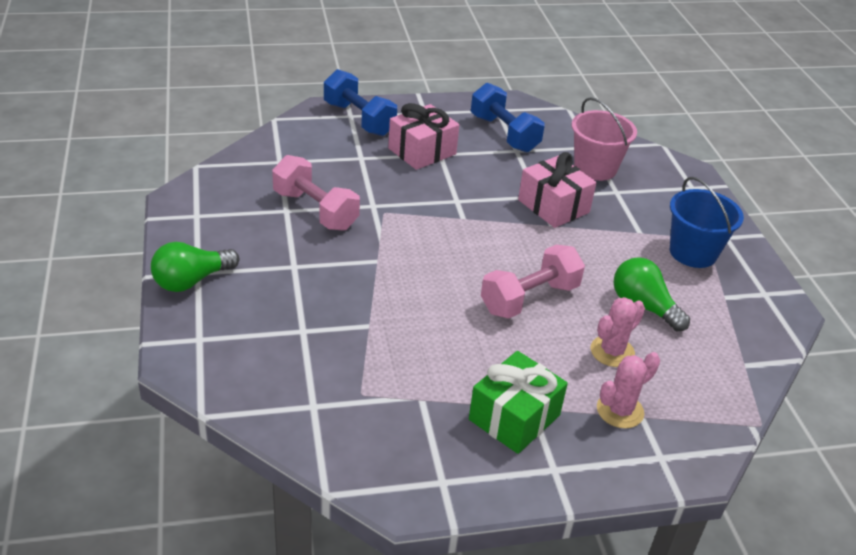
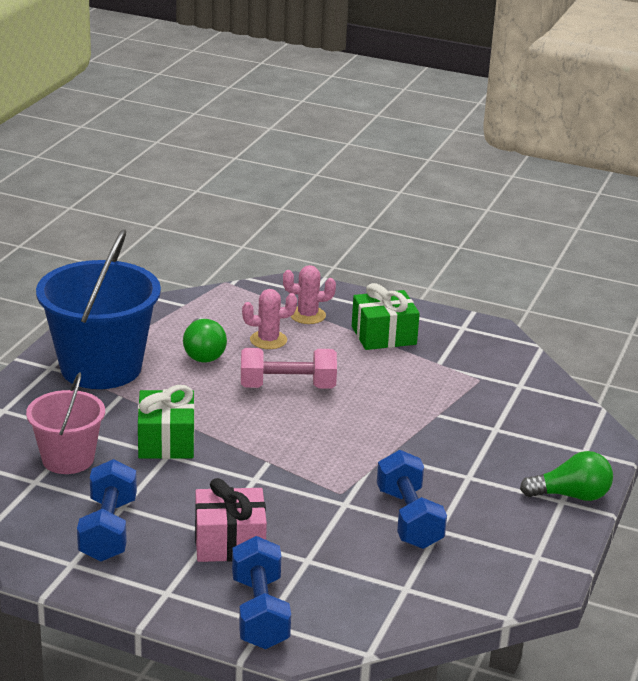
camera: 145 degrees left, 10 degrees down
pink dumbbell [272,155,360,231] -> blue dumbbell [377,450,447,549]
pink gift [518,152,597,228] -> green gift [138,385,195,459]
blue bucket [670,177,744,268] -> blue bucket [36,229,161,389], size x1.72

